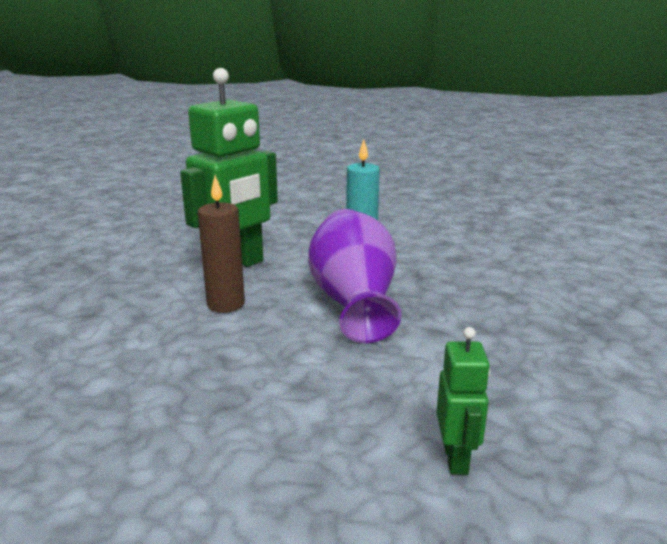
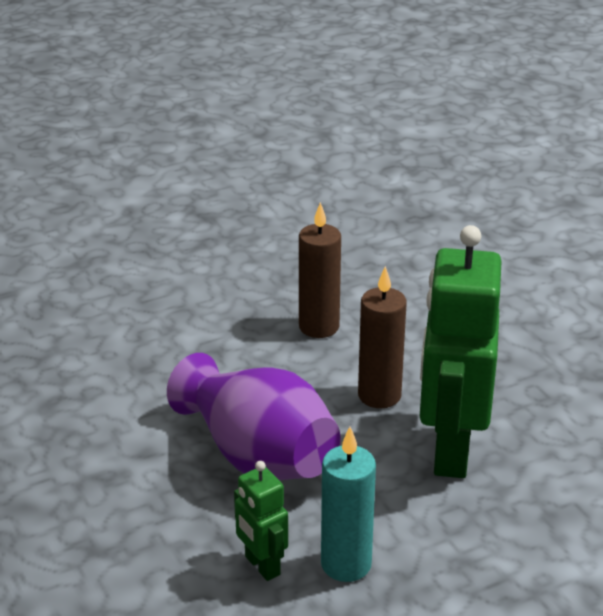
camera: 145 degrees right, 10 degrees up
green robot [436,327,490,475] -> green robot moved to [234,461,288,581]
none -> brown candle [299,202,341,338]

